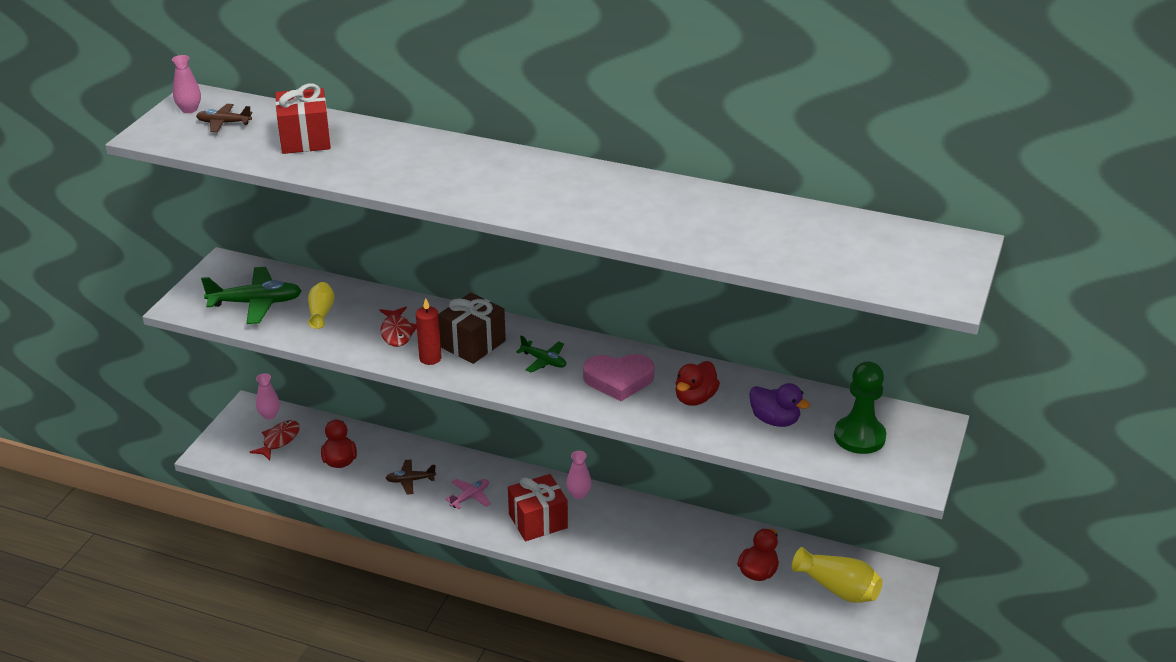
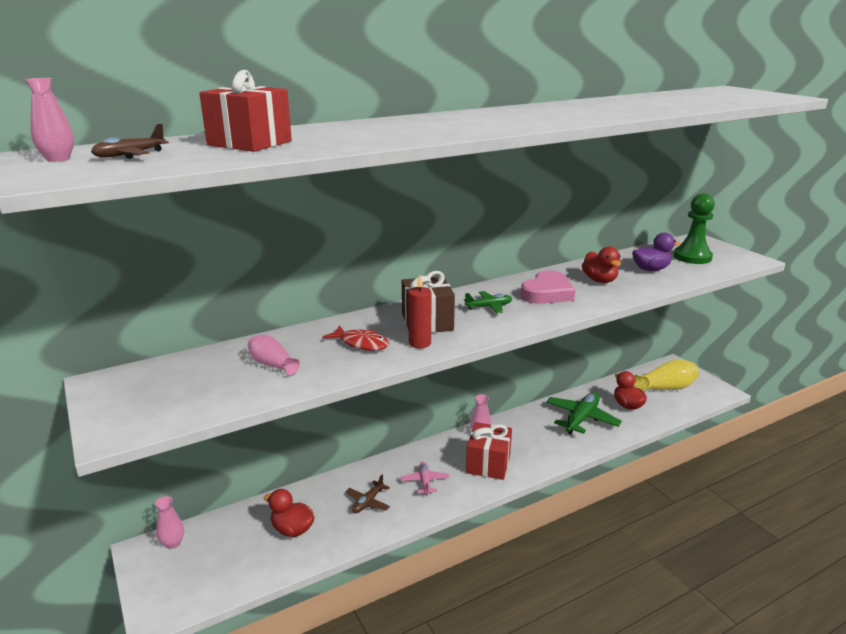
camera: 50 degrees left, 10 degrees down
green plane [201,267,302,324] -> green plane moved to [546,392,622,434]
red fish [250,420,300,460] -> none
yellow vase [308,282,334,329] -> pink vase [248,335,300,375]

